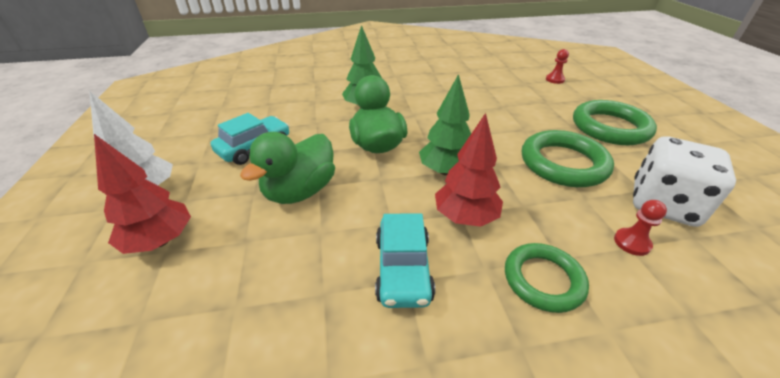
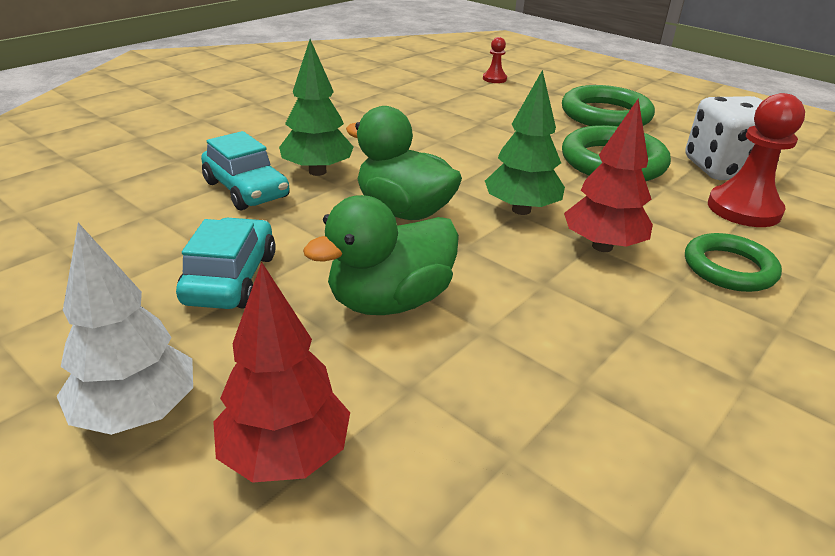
camera: 40 degrees left, 5 degrees down
green duck [240,132,335,204] -> green duck turned 60 degrees clockwise [303,195,459,315]
turquoise car [375,213,435,308] -> turquoise car moved to [201,131,290,210]
red pawn [614,200,667,256] -> red pawn [708,93,805,227], size x1.96

